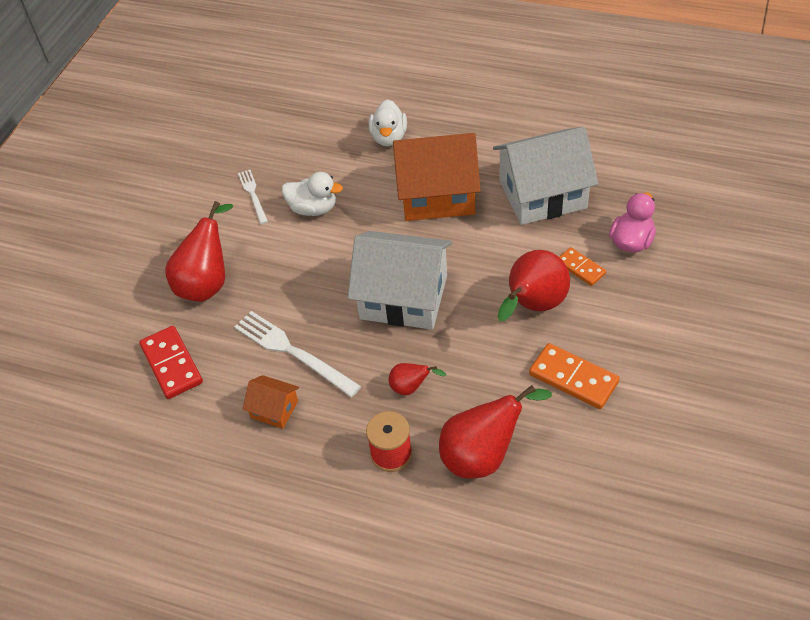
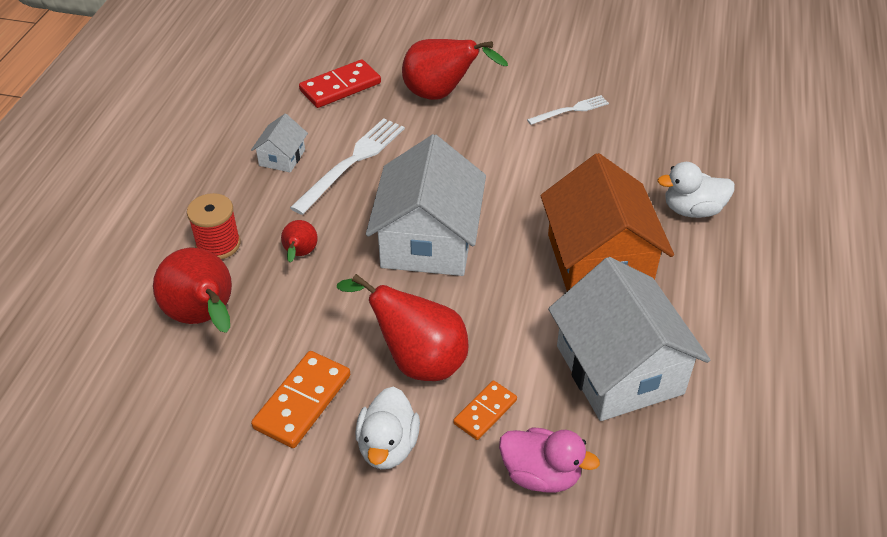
camera: 80 degrees right, 5 degrees down
orange house [242,375,299,429] -> white house [251,114,308,173]
white duck [282,172,343,216] -> white duck moved to [355,386,420,469]

